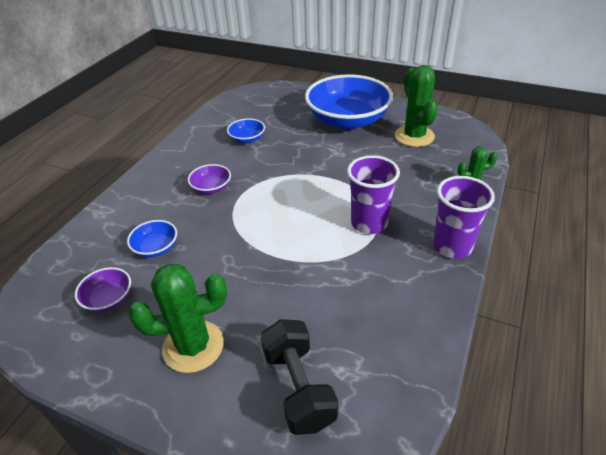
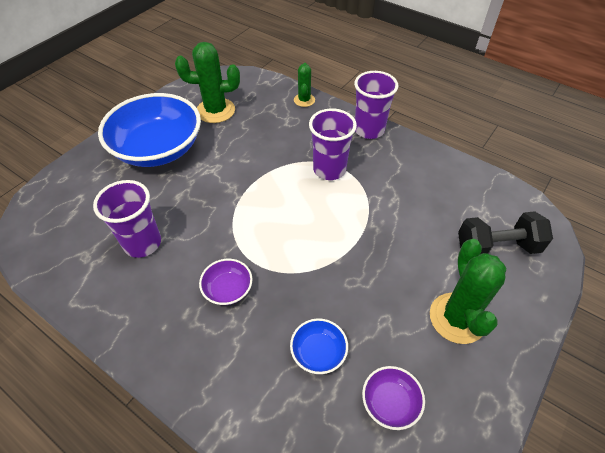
camera: 80 degrees left, 10 degrees up
blue bowl [227,118,265,143] -> purple cup [93,180,161,258]

